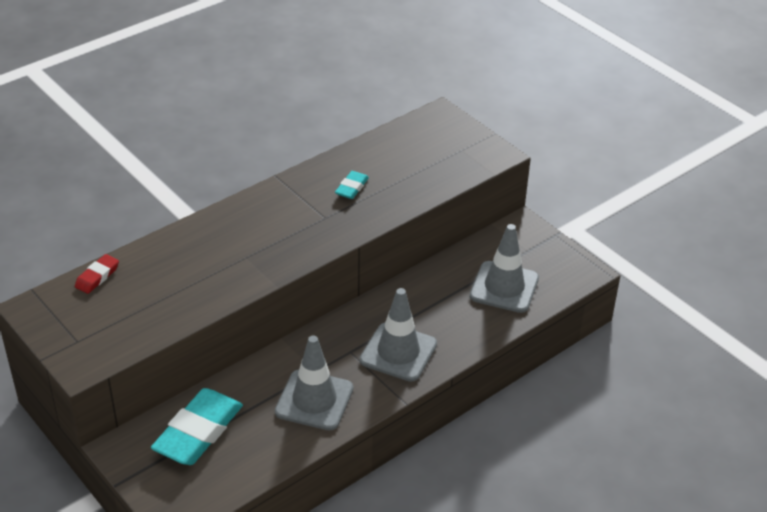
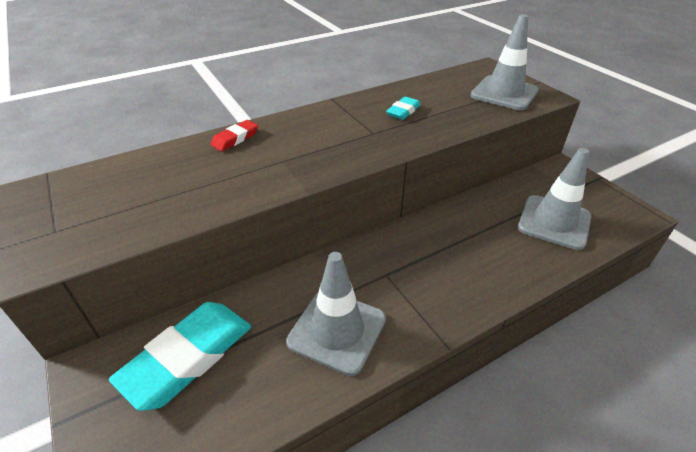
camera: 10 degrees right, 0 degrees up
red eraser [75,254,119,294] -> red eraser moved to [210,120,258,151]
grey traffic cone [360,288,437,382] -> grey traffic cone moved to [471,14,539,110]

